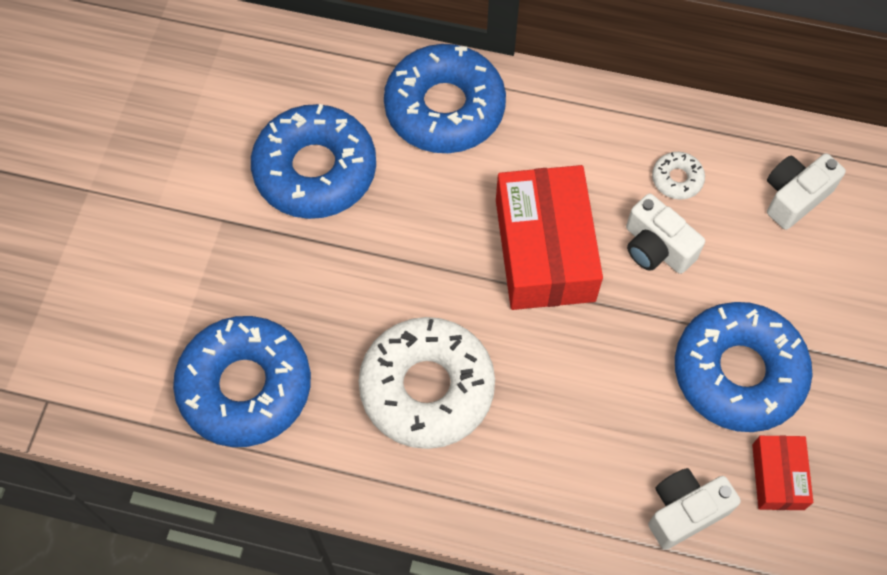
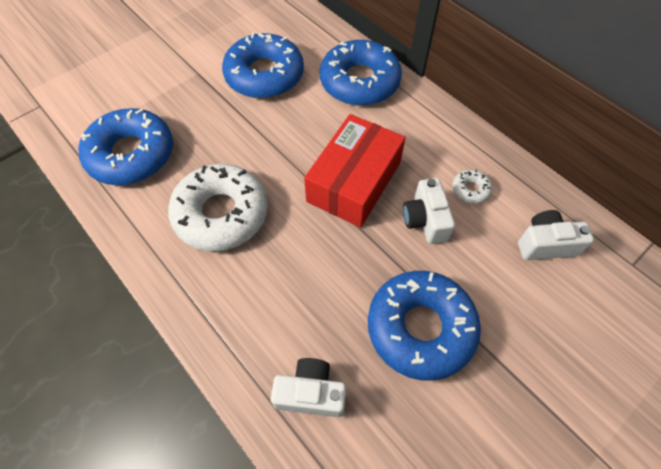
camera: 35 degrees right, 5 degrees down
red box [752,435,813,510] -> none

